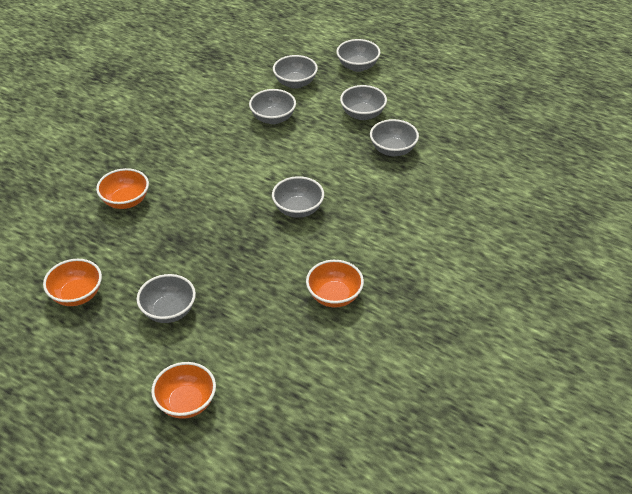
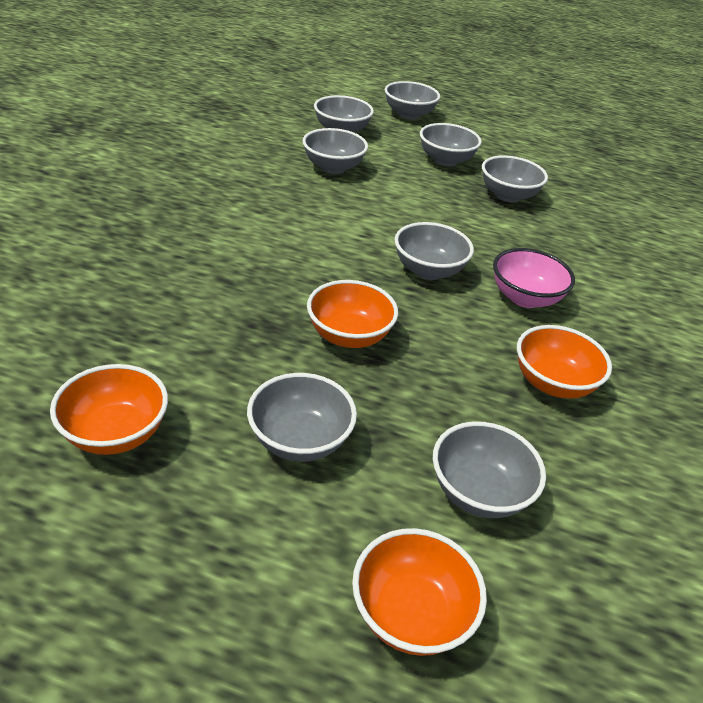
camera: 20 degrees left, 5 degrees down
orange bowl [96,168,149,209] -> orange bowl moved to [307,280,398,348]
none -> grey bowl [433,421,546,518]
none -> pink bowl [493,248,575,308]

